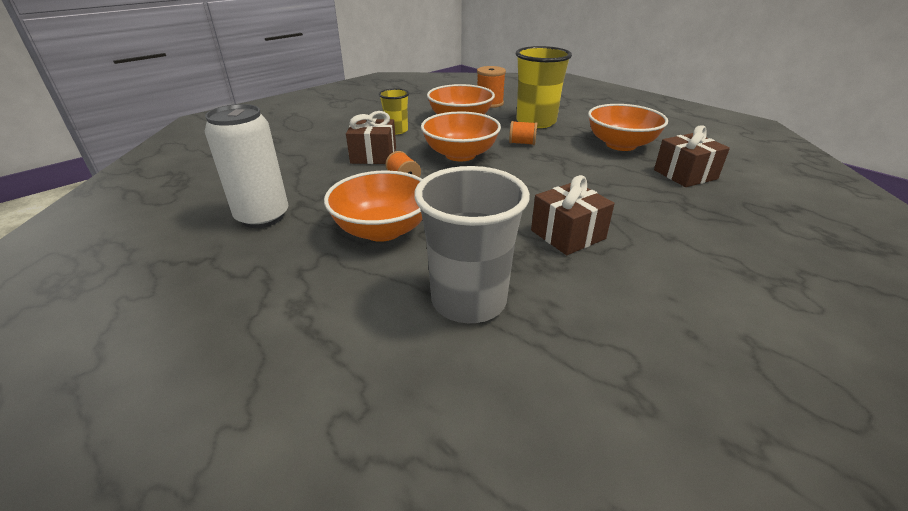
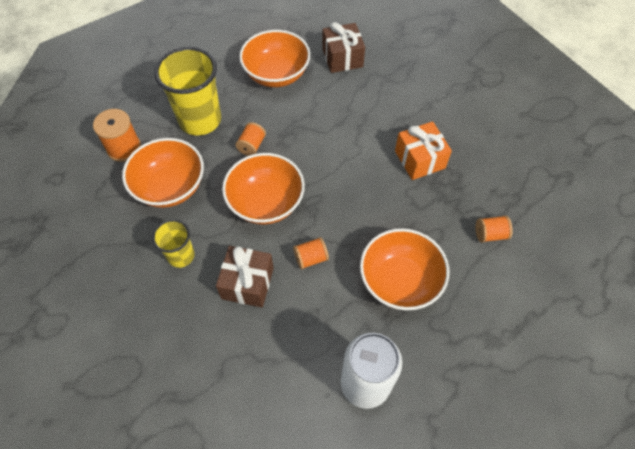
camera: 80 degrees left, 25 degrees up
grey cup [414,166,530,323] -> orange spool [476,216,513,243]
brown gift [531,175,614,255] -> orange gift [395,121,452,180]

